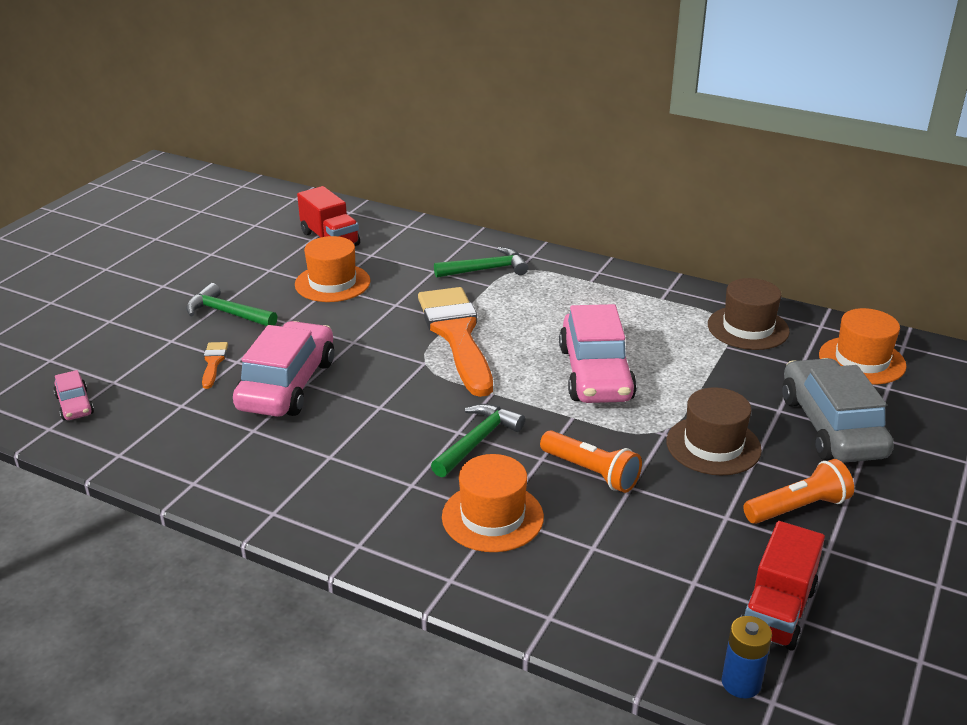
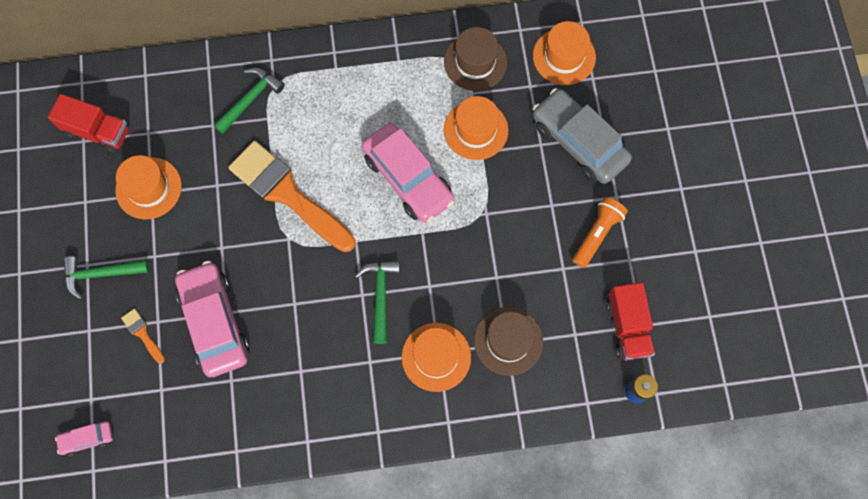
camera: 35 degrees left, 40 degrees up
pink car [54,370,94,421] -> pink car turned 135 degrees clockwise [55,421,113,456]
orange flashlight [540,430,642,493] -> none
brown hat [666,387,762,475] -> brown hat moved to [474,307,543,376]
none -> orange hat [444,96,508,160]

